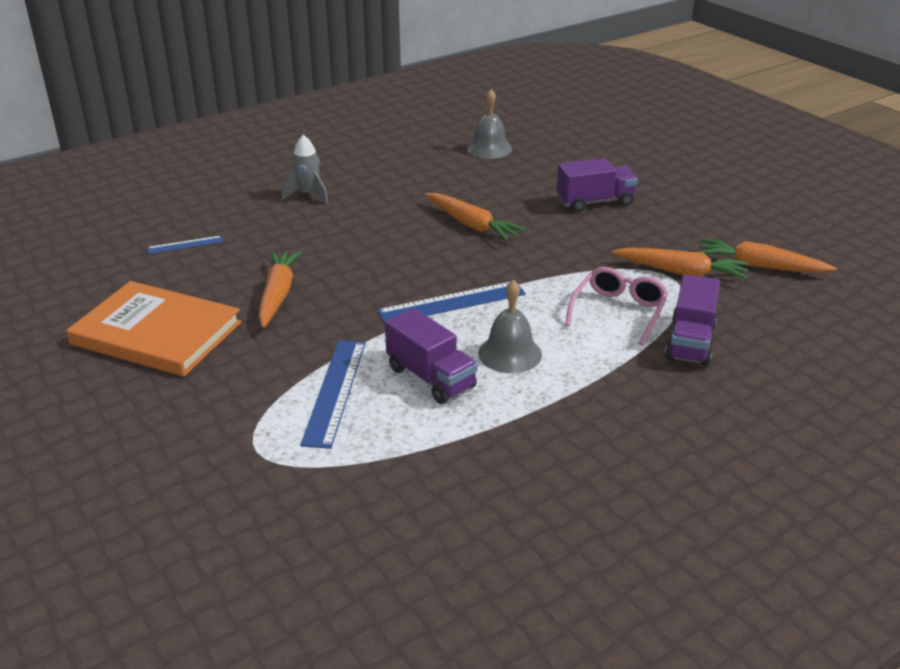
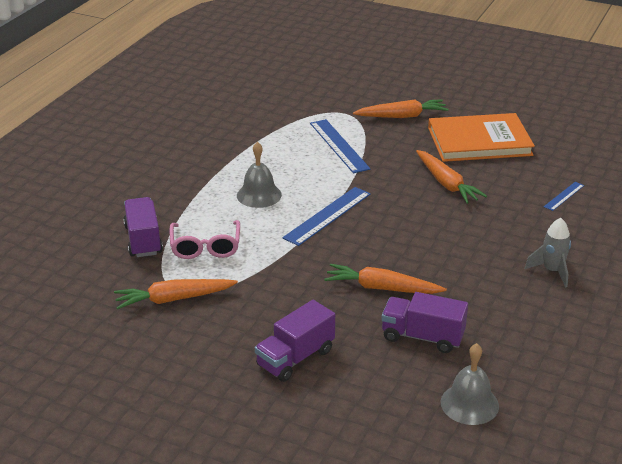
camera: 150 degrees right, 0 degrees up
purple truck [385,308,478,404] -> purple truck moved to [381,292,468,353]
orange carrot [699,238,837,273] -> orange carrot moved to [353,99,448,118]

